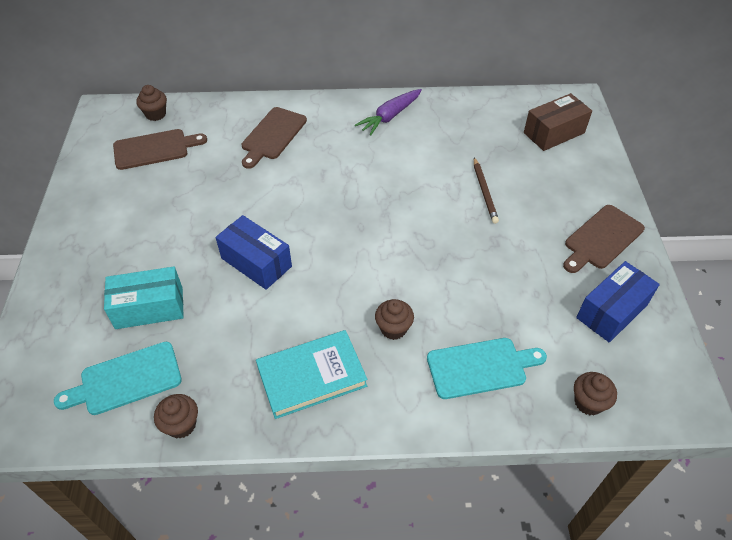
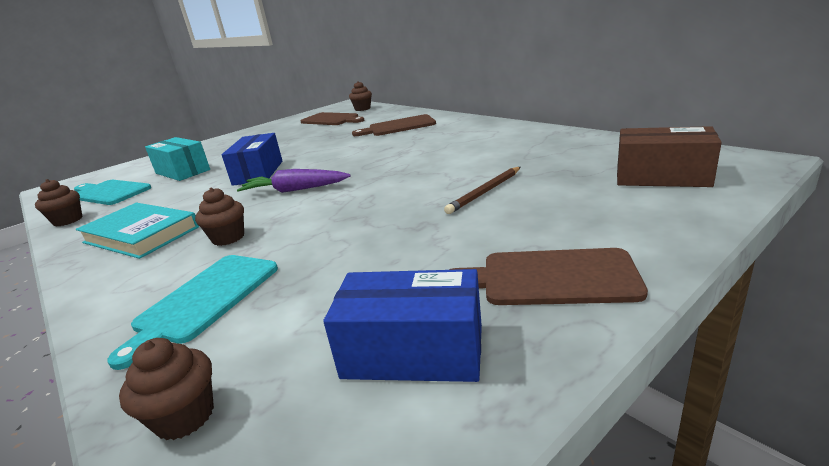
camera: 55 degrees right, 25 degrees down
purple carrot [355,89,422,135] -> purple carrot moved to [237,169,351,193]
turquoise cutting board [427,338,547,399] -> turquoise cutting board turned 75 degrees clockwise [107,255,278,370]

